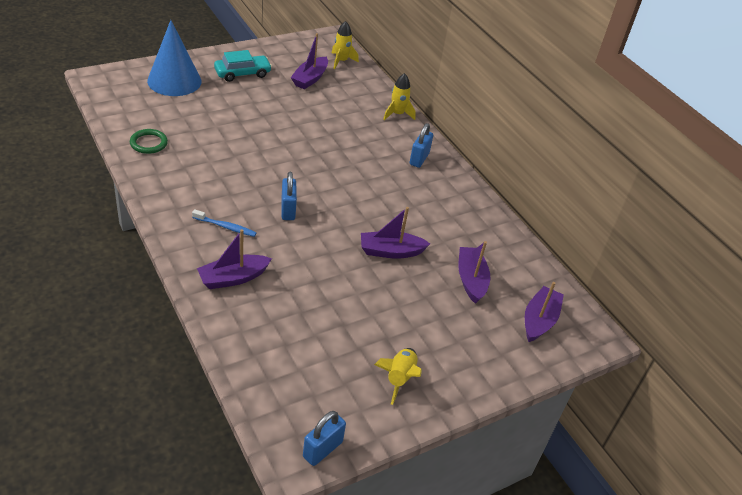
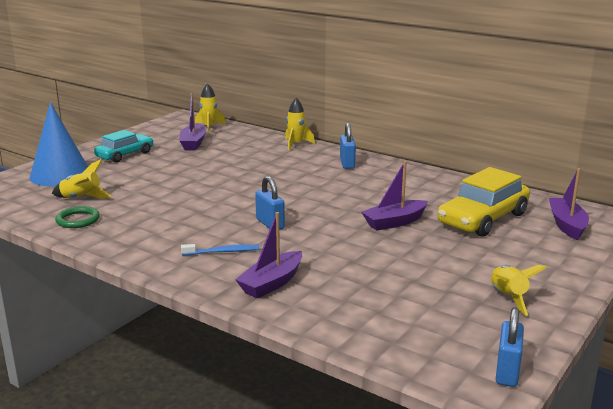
camera: 20 degrees left, 20 degrees down
purple boat [458,241,490,304] -> yellow car [437,167,530,237]
none -> yellow rocket [52,159,111,199]

